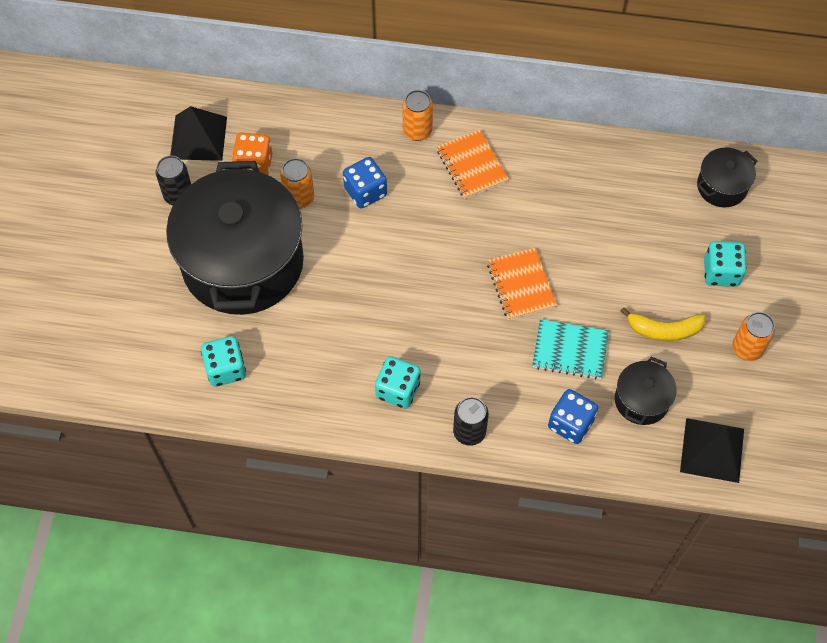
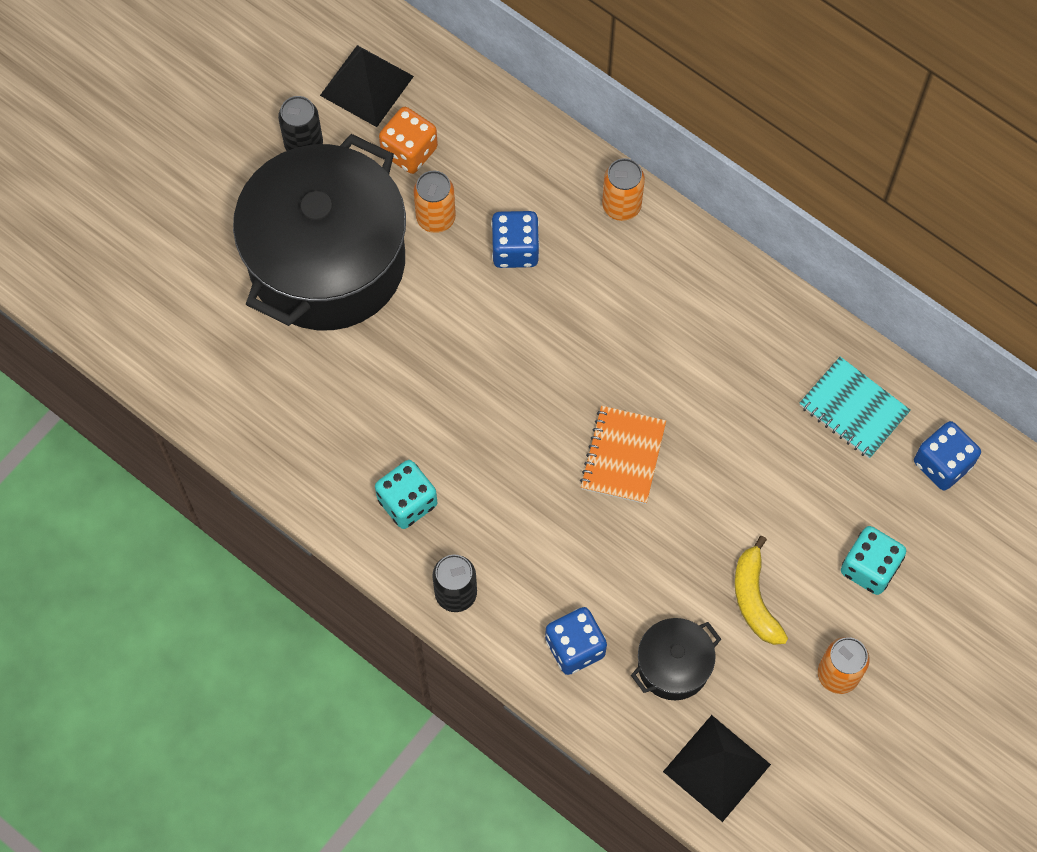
camera: 30 degrees right, 5 degrees up
turquoise dice [201,336,246,387] -> none
orange notebook [437,130,509,199] -> none
turquoise notebook [532,319,609,379] -> turquoise notebook moved to [800,357,911,459]
yellow banana [620,307,706,341] -> yellow banana turned 45 degrees clockwise [735,536,788,645]
black pot [697,147,757,207] -> blue dice [914,421,981,490]

